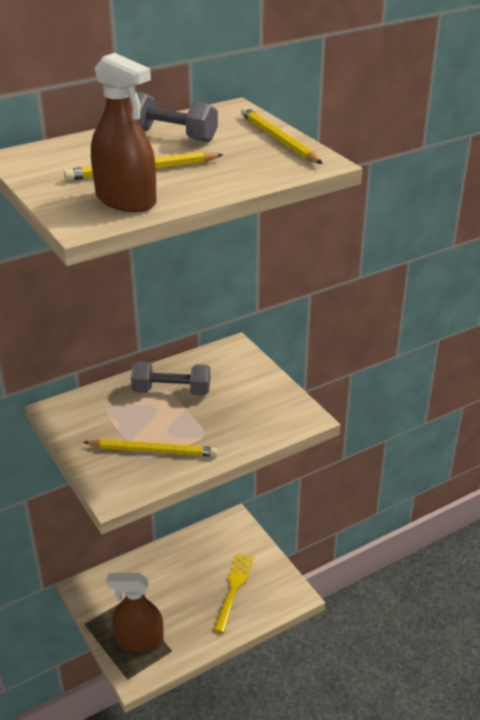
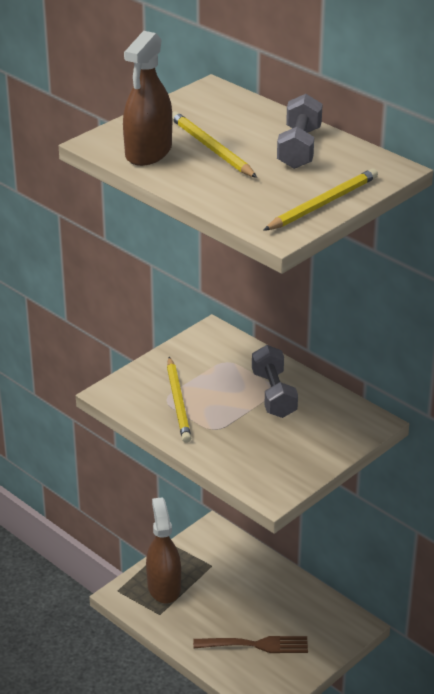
camera: 75 degrees right, 0 degrees up
yellow fork [214,553,254,633] -> brown fork [193,636,308,653]

